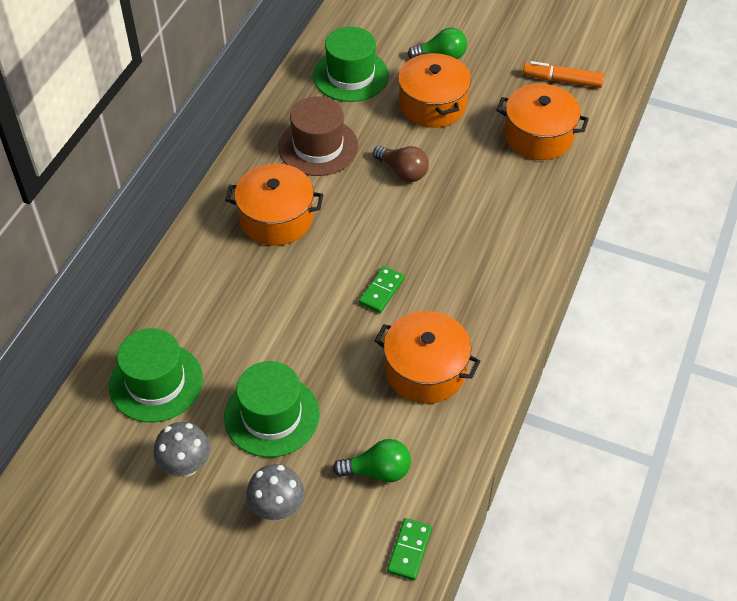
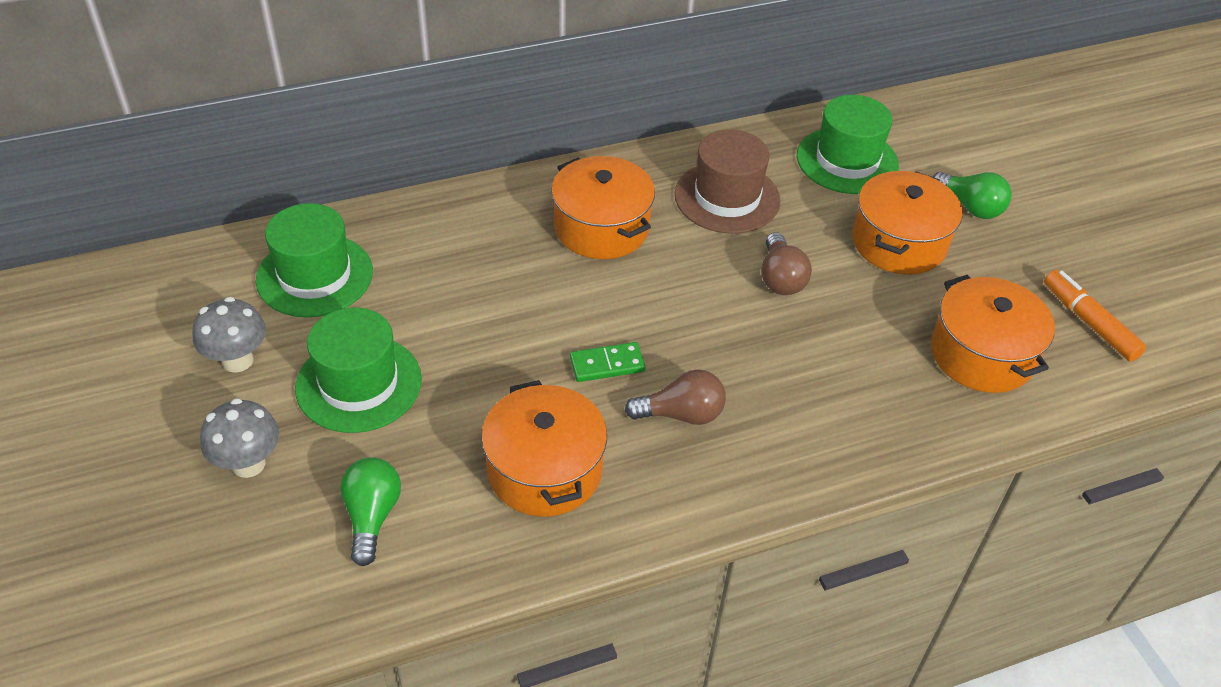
camera: 45 degrees right, 5 degrees down
green light bulb [333,439,411,483] -> green light bulb turned 135 degrees counterclockwise [340,457,401,566]
green domino [387,518,432,580] -> none
none -> brown light bulb [625,369,726,425]

